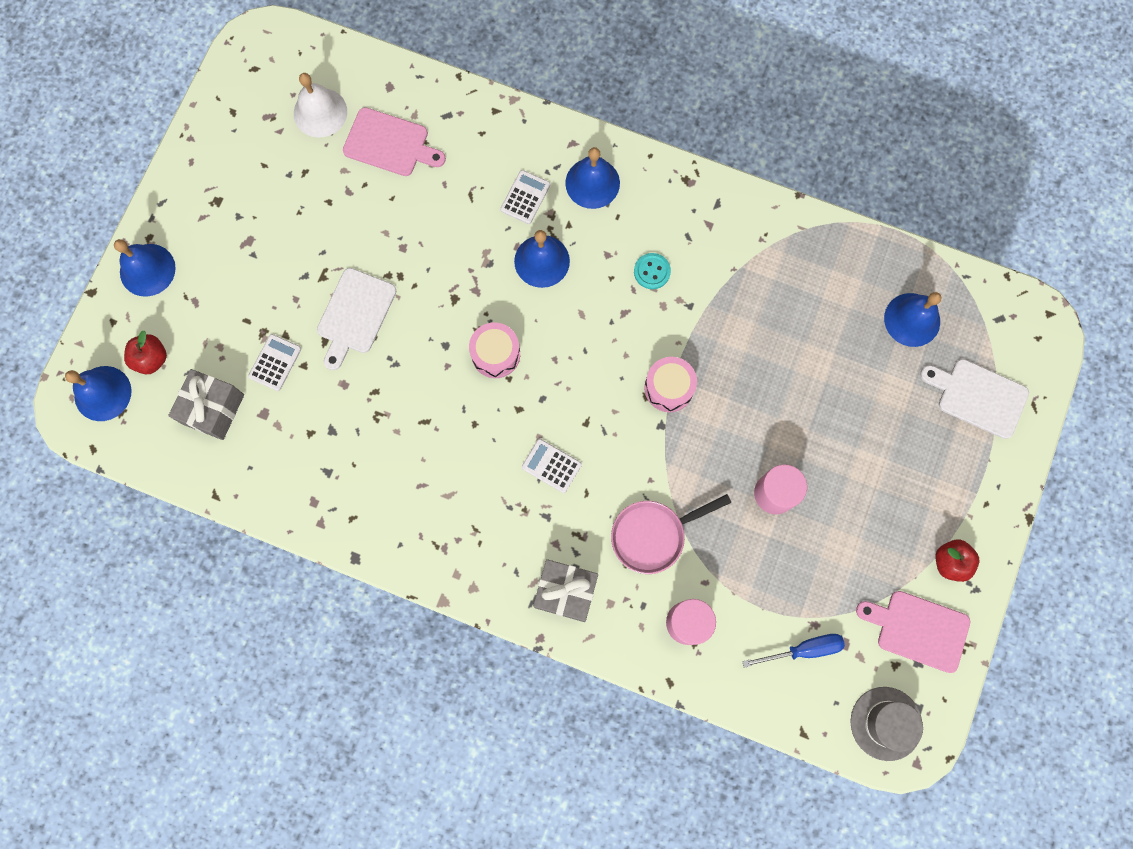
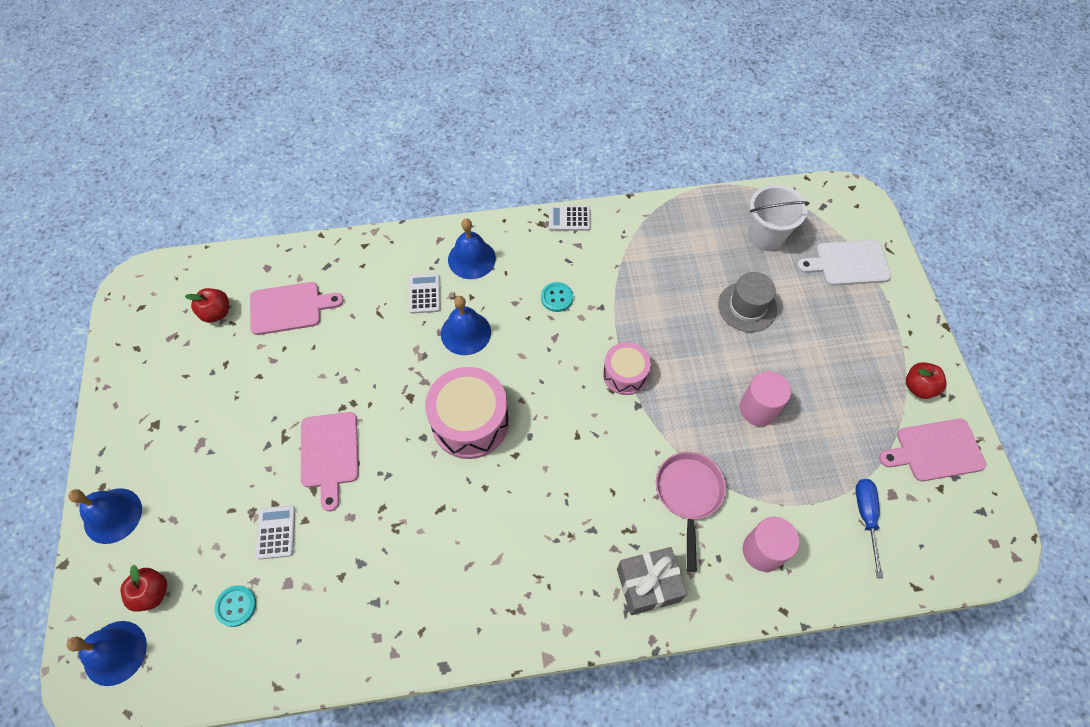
camera: 30 degrees left, 15 degrees down
grey gift [168,369,244,440] -> turquoise button [214,585,256,627]
white bell [294,73,347,138] -> red apple [185,288,229,323]
white cutting board [317,268,396,370] -> pink cutting board [301,412,359,512]
pink drum [469,322,520,378] -> pink drum [425,367,509,459], size x1.67
white calculator [522,439,582,493] -> white calculator moved to [549,206,591,231]
pink pan [611,494,731,574] -> pink pan turned 150 degrees clockwise [656,452,726,572]
blue screwdriver [742,634,845,668] -> blue screwdriver turned 45 degrees counterclockwise [856,479,883,578]
grey hat [851,687,923,761] -> grey hat moved to [718,272,777,332]
blue bell [884,292,941,347] -> white bucket [748,185,809,251]

